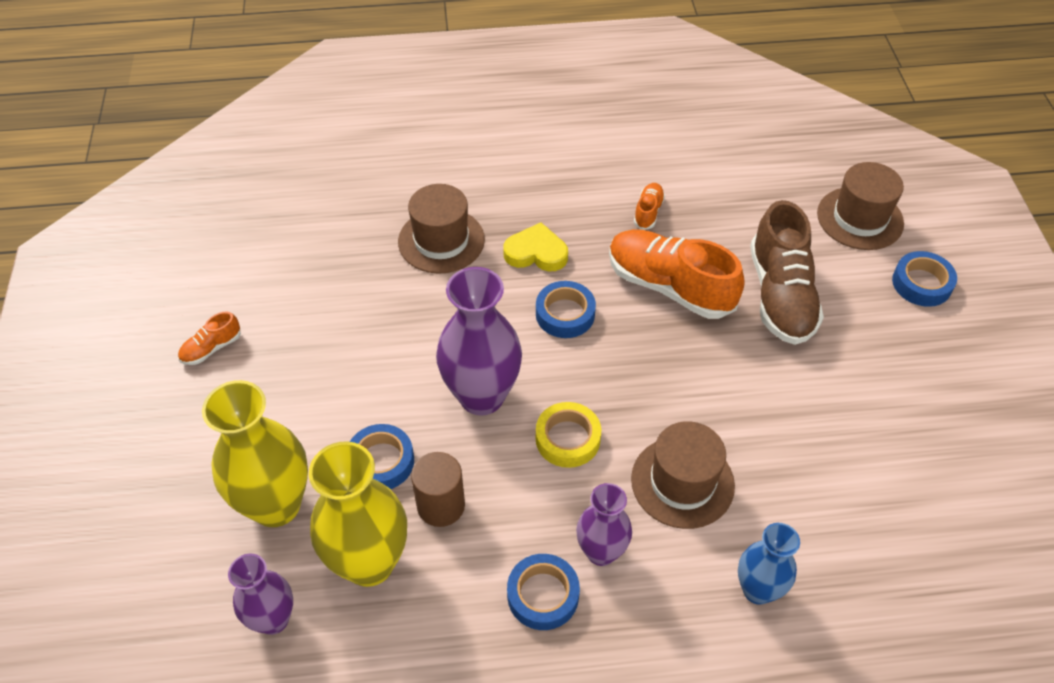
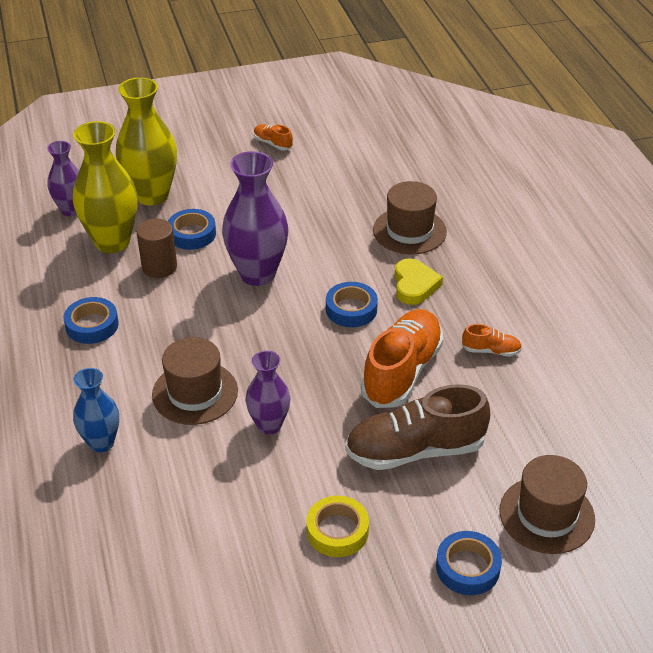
camera: 80 degrees right, 10 degrees down
yellow tape [536,402,601,468] -> yellow tape moved to [306,496,369,557]
purple vase [576,483,632,566] -> purple vase moved to [246,351,290,435]

